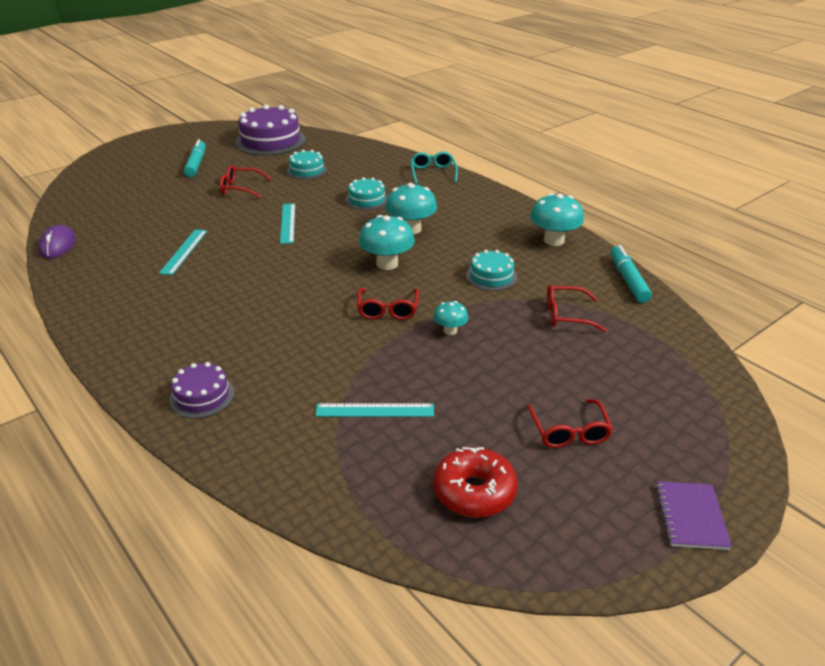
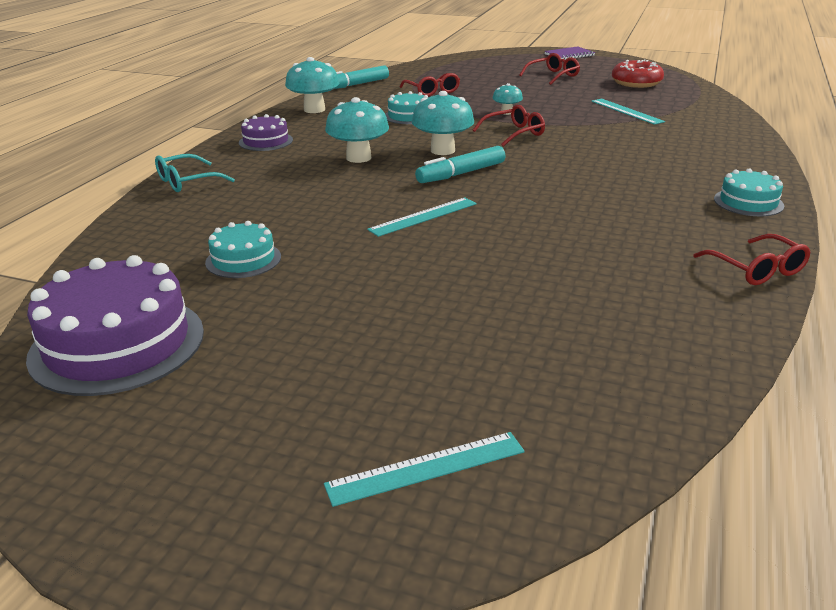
camera: 120 degrees left, 5 degrees down
purple mouse [38,225,76,259] -> none
turquoise ruler [159,229,207,275] -> turquoise ruler moved to [324,432,525,507]
purple cake [169,362,234,418] -> purple cake moved to [239,114,293,151]
turquoise marker [184,139,206,177] -> turquoise marker moved to [415,146,506,183]
red glasses [220,165,271,198] -> red glasses moved to [693,234,811,285]
turquoise cake [345,177,388,210] -> turquoise cake moved to [714,168,784,216]

